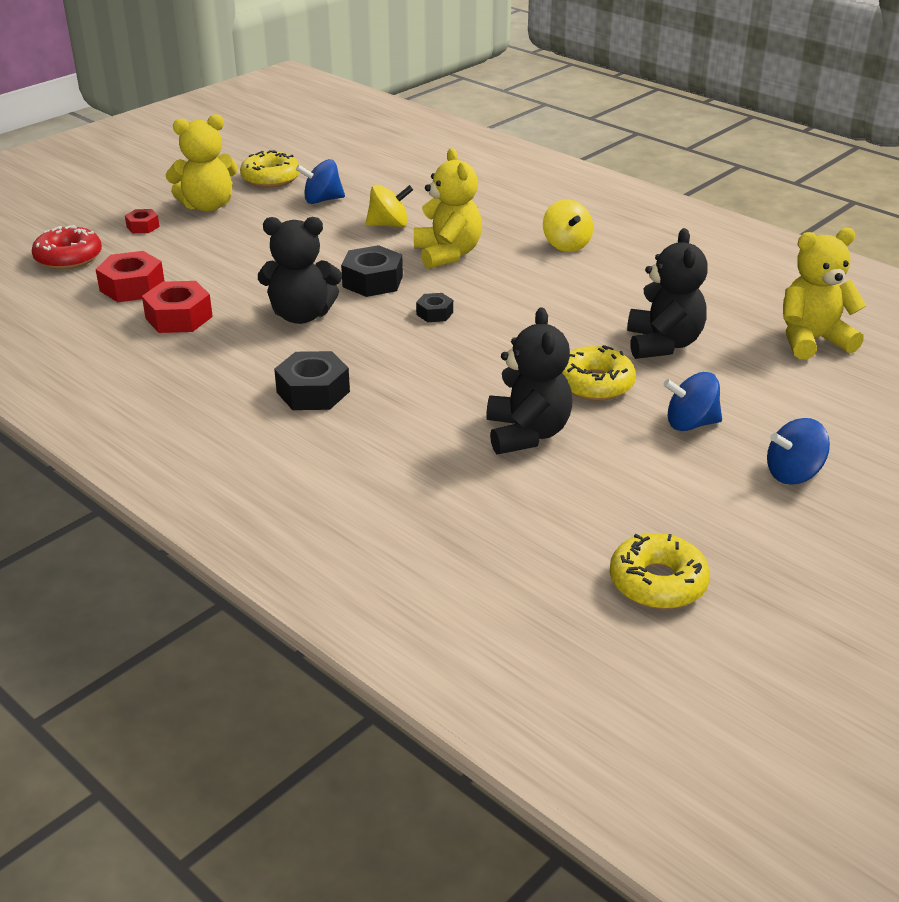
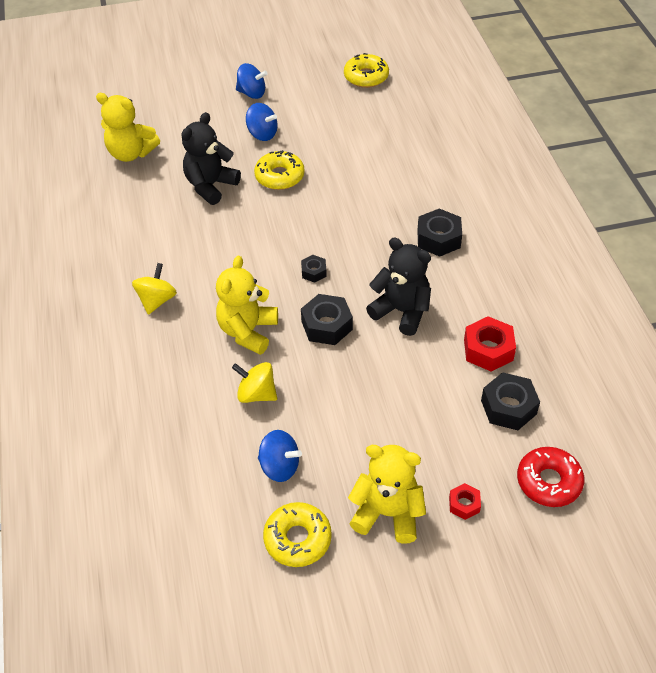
camera: 145 degrees left, 15 degrees up
red nut [96,251,165,302] -> black nut [481,372,540,430]
black teddy bear [486,307,572,454] -> none

